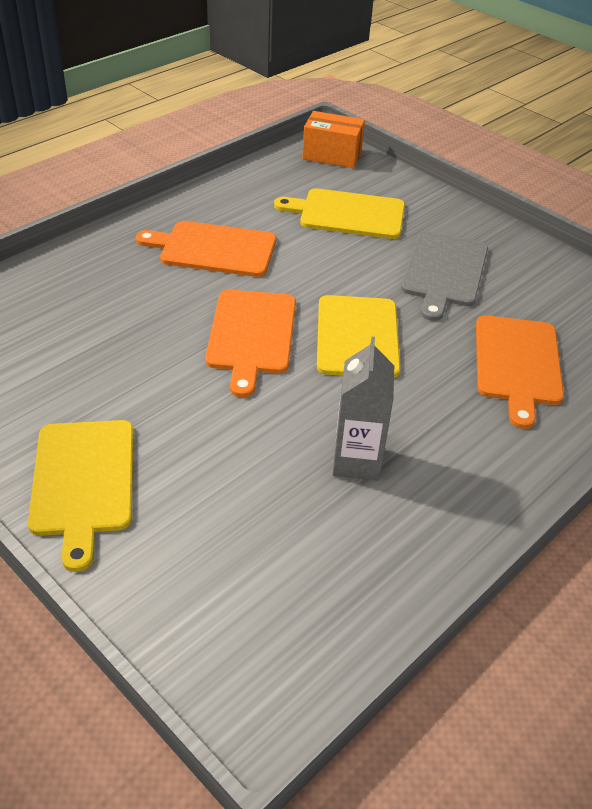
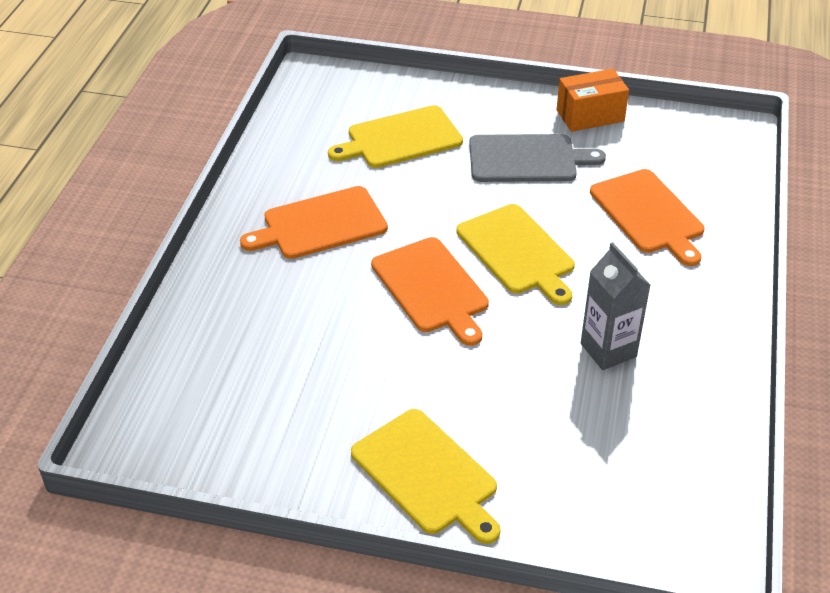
camera: 30 degrees left, 0 degrees up
orange box [302,111,365,168] -> orange box moved to [556,69,629,132]
grey cutting board [401,232,488,321] -> grey cutting board turned 75 degrees counterclockwise [469,134,606,182]

